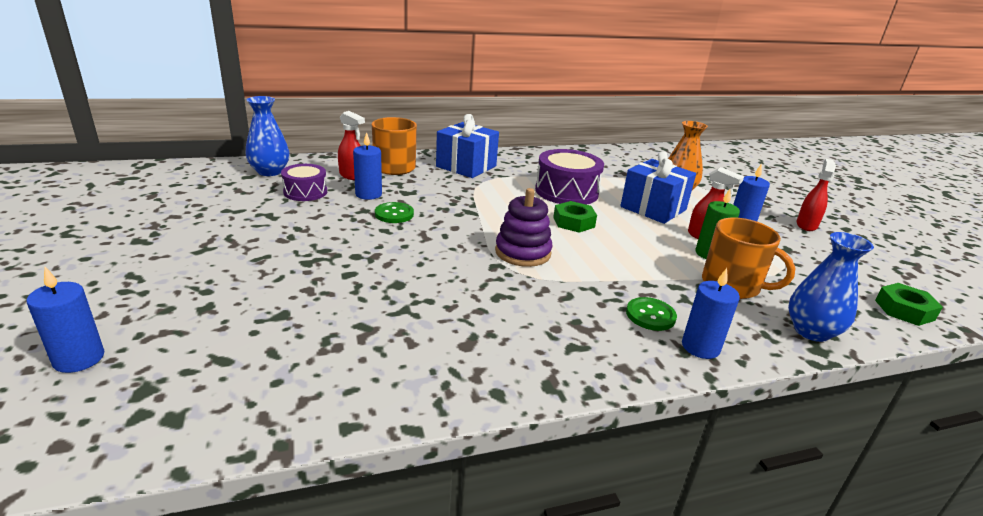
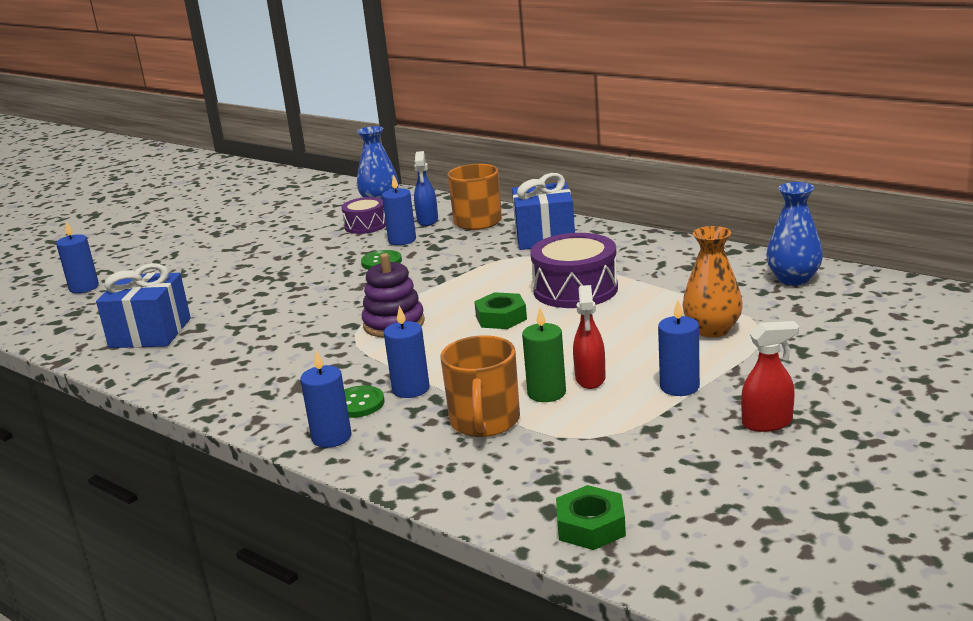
camera: 60 degrees right, 5 degrees down
red spray bottle [338,111,365,180] -> blue spray bottle [414,151,438,226]
blue gift [620,151,696,224] -> blue gift moved to [96,263,191,348]
blue vase [788,232,874,342] -> blue vase moved to [766,182,823,285]
none -> blue candle [384,306,430,398]

